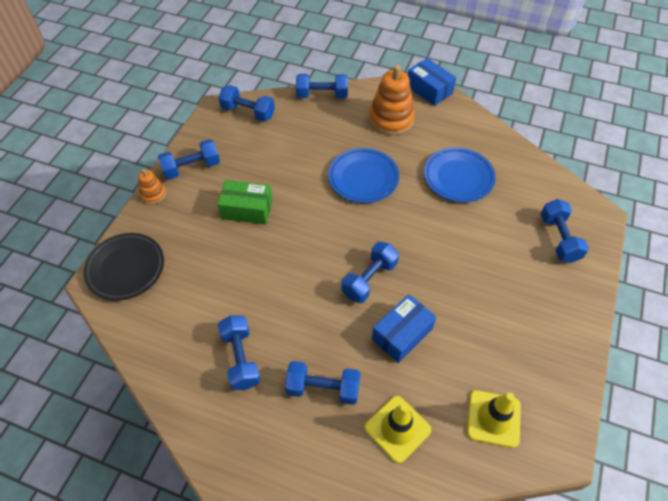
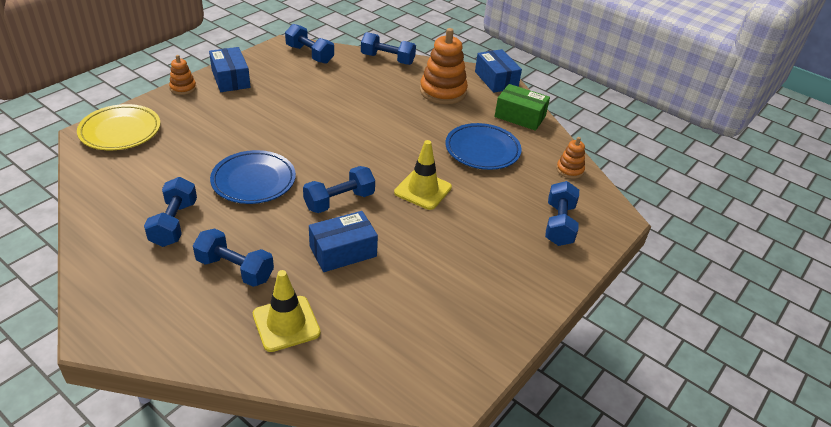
camera: 15 degrees right, 15 degrees down
black plate [83,233,164,301] -> yellow plate [77,104,161,150]
blue dumbbell [158,139,220,180] -> blue box [209,47,250,92]
green box [217,180,273,224] -> green box moved to [494,84,550,131]
blue plate [328,148,399,203] -> blue plate moved to [210,150,296,204]
yellow traffic cone [467,390,521,448] -> yellow traffic cone moved to [394,140,452,210]
none -> orange stacking toy [556,137,585,179]

